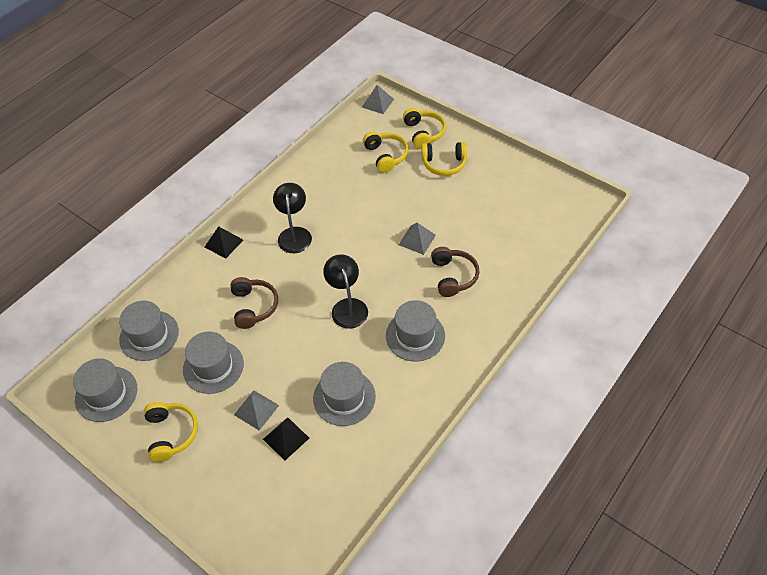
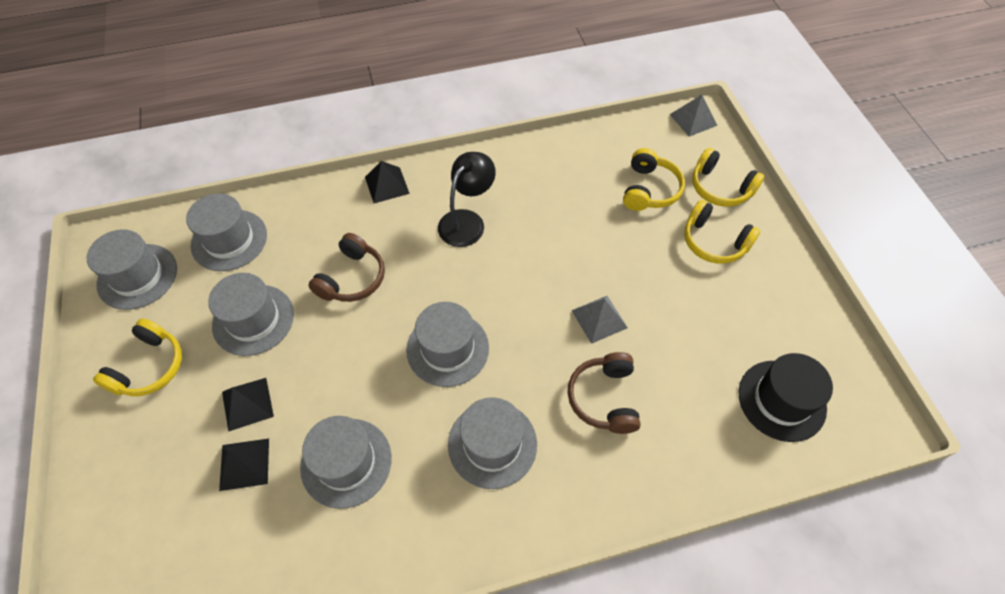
camera: 35 degrees right, 5 degrees up
grey pyramid [234,391,279,431] -> black pyramid [222,378,274,432]
black lamp [323,254,368,329] -> grey hat [406,302,489,387]
yellow headphones [403,108,446,149] -> yellow headphones turned 105 degrees clockwise [692,148,764,206]
brown headphones [431,247,480,297] -> brown headphones turned 150 degrees clockwise [568,352,641,434]
none -> black hat [739,353,833,442]

